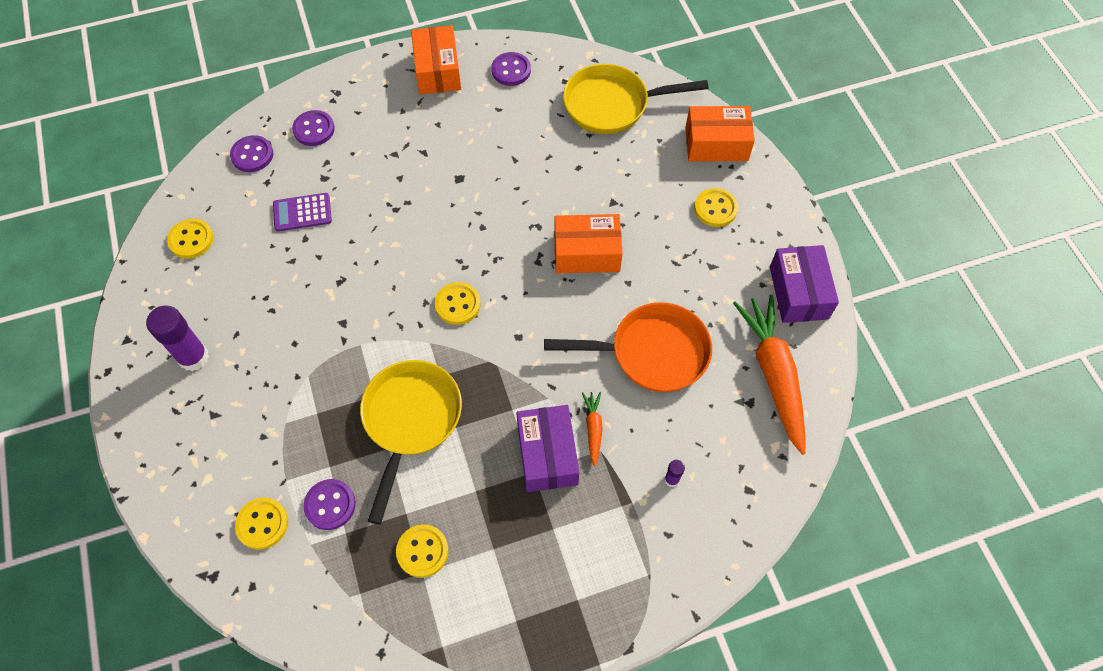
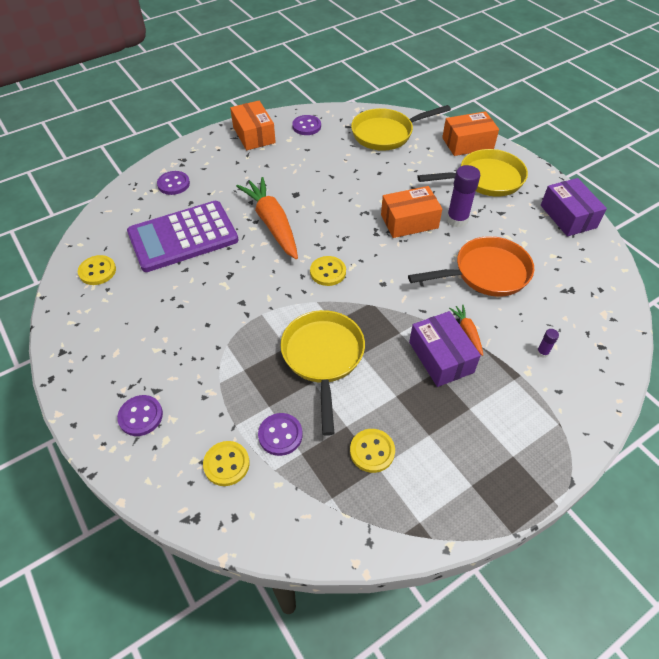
camera: 15 degrees left, 10 degrees down
purple glue stick [146,305,209,371] -> purple glue stick moved to [446,165,481,227]
purple button [230,135,273,172] -> purple button moved to [117,395,163,436]
purple calculator [273,193,332,232] -> purple calculator [127,201,238,272], size x2.19
yellow button [694,188,738,227] -> yellow pan [417,149,528,197]
orange carrot [733,295,806,455] -> orange carrot moved to [236,177,298,259]

